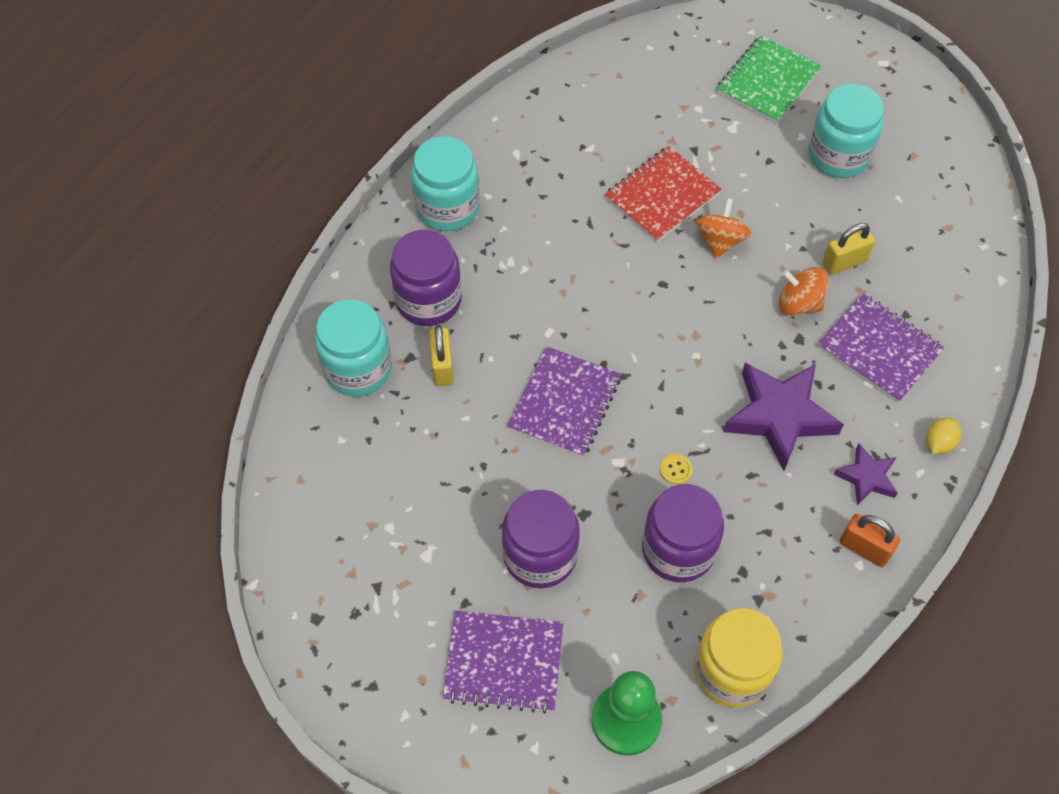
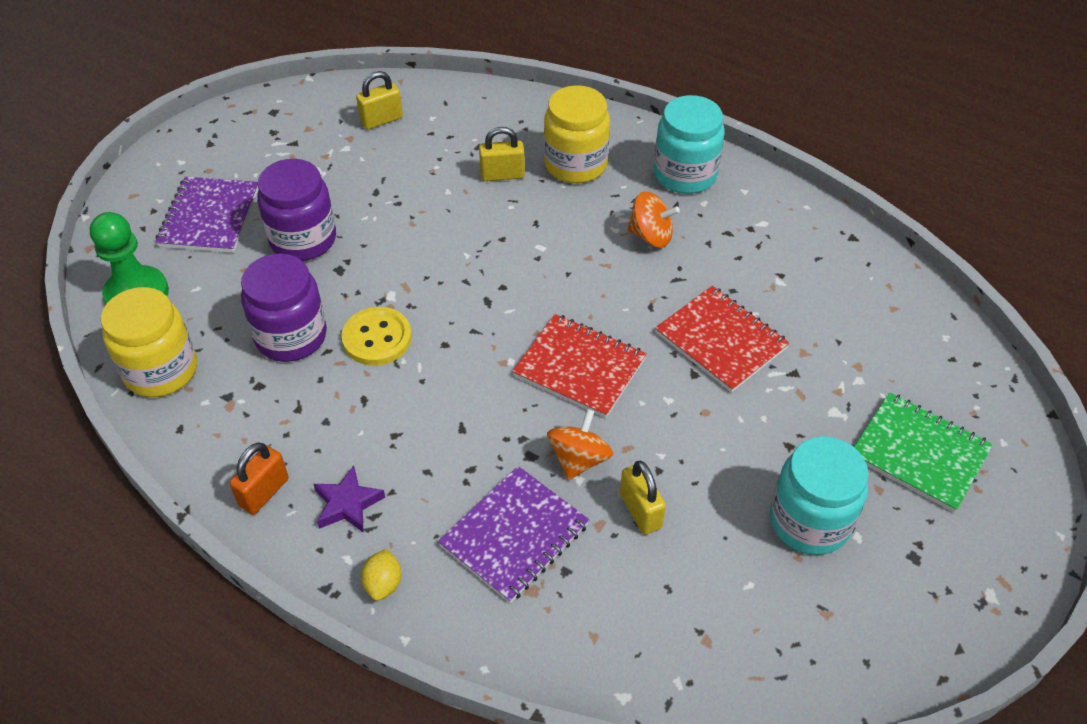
camera: 90 degrees right, 10 degrees down
turquoise jar [315,299,392,396] -> none
purple jar [390,230,462,326] -> yellow jar [544,85,610,183]
purple notebook [507,346,621,458] -> none
yellow button [660,454,693,485] -> yellow button [341,307,412,365], size x2.10
orange spinning top [695,198,751,258] -> orange spinning top moved to [627,192,680,248]
purple star [723,363,844,471] -> none
yellow lemon [926,418,962,454] -> yellow lemon turned 60 degrees clockwise [361,549,401,601]
none -> yellow padlock [356,71,403,130]
none -> red notebook [512,314,647,418]

